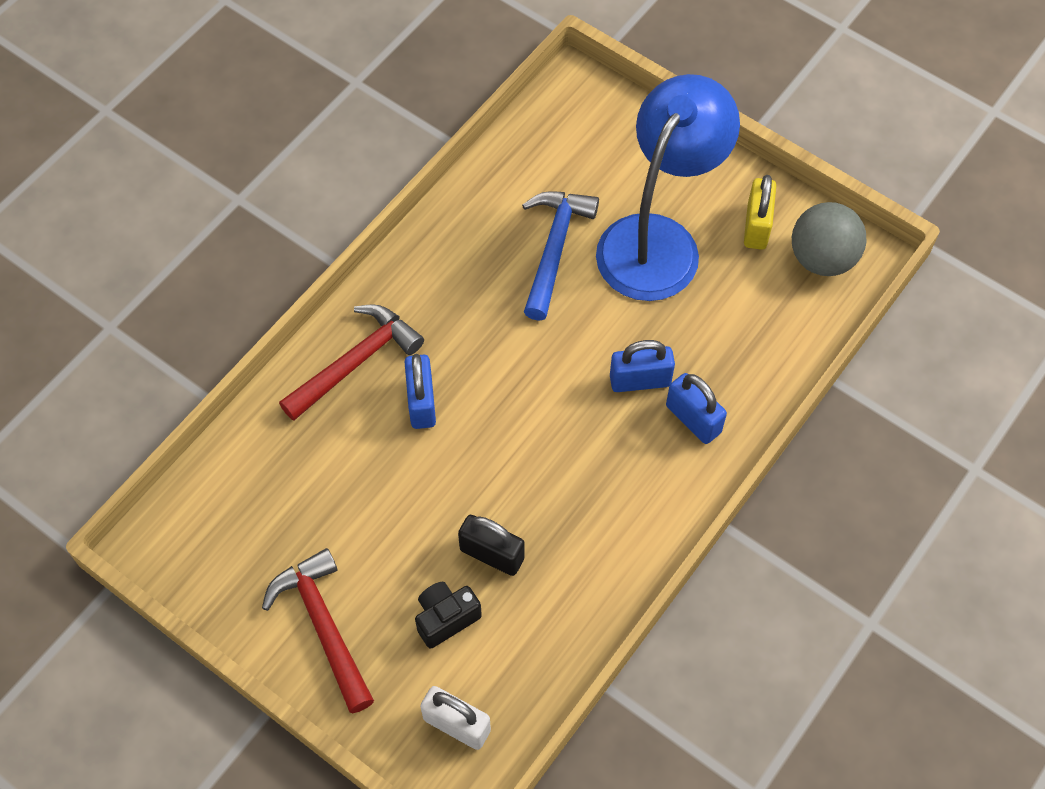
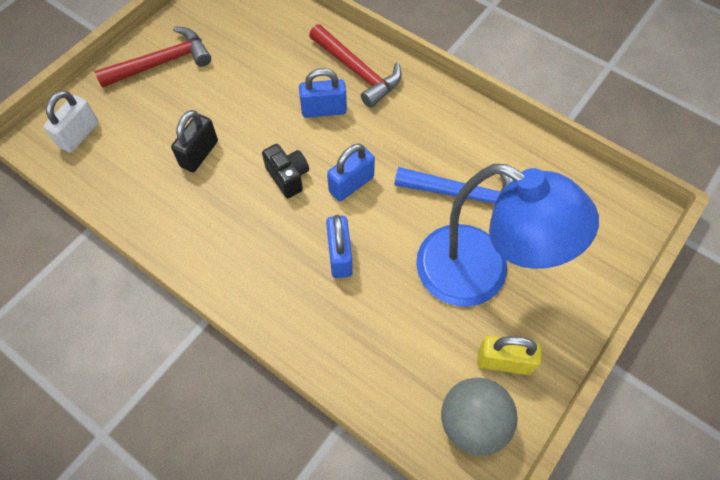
camera: 90 degrees right, 0 degrees up
black camera [415,582,482,649] -> black camera moved to [262,144,309,198]
blue padlock [666,373,727,444] -> blue padlock moved to [327,144,375,201]

